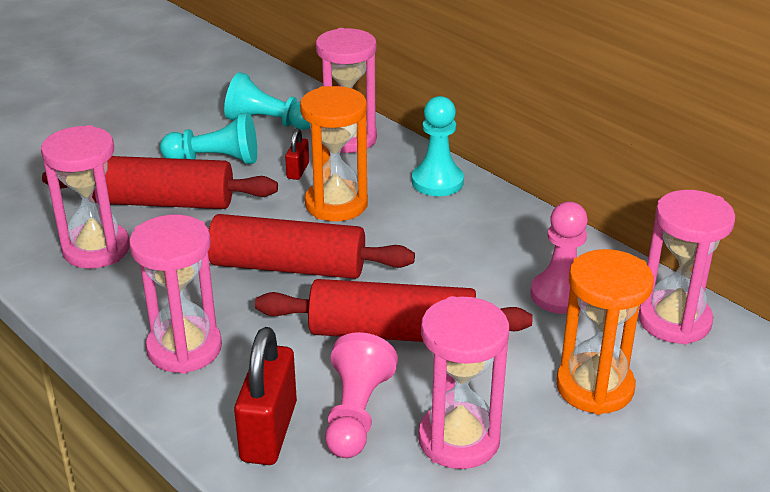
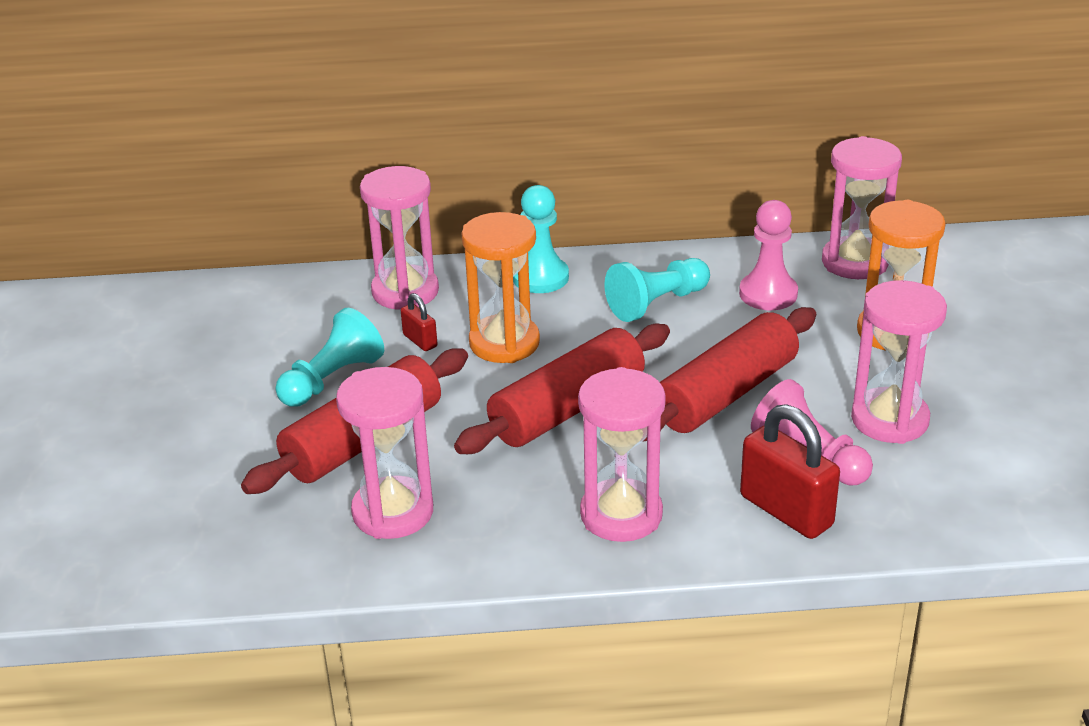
camera: 50 degrees left, 0 degrees up
turquoise pawn [224,72,310,130] -> turquoise pawn moved to [605,258,710,322]

